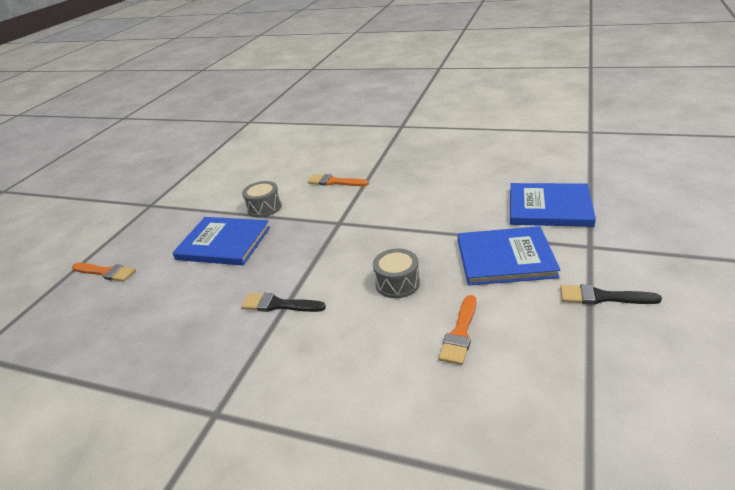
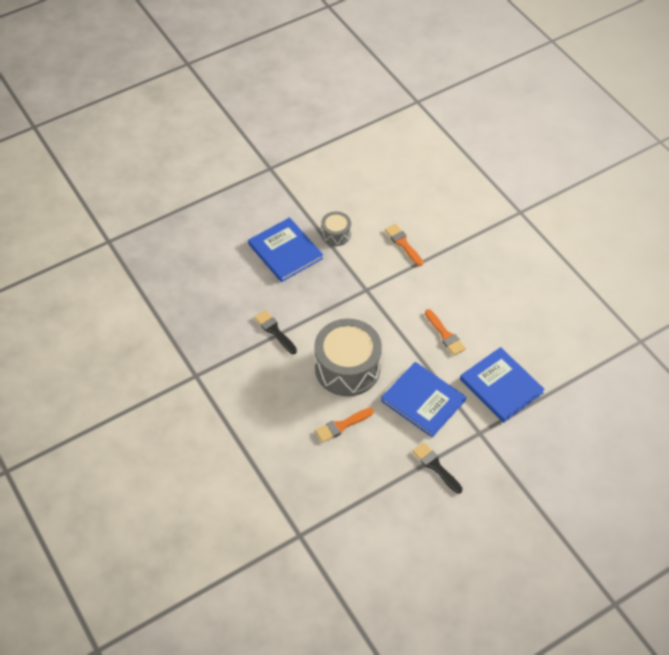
camera: 35 degrees right, 20 degrees up
orange brush [72,263,136,282] -> orange brush moved to [425,309,466,356]
grey drum [373,249,420,298] -> grey drum [314,319,382,396], size x2.04

